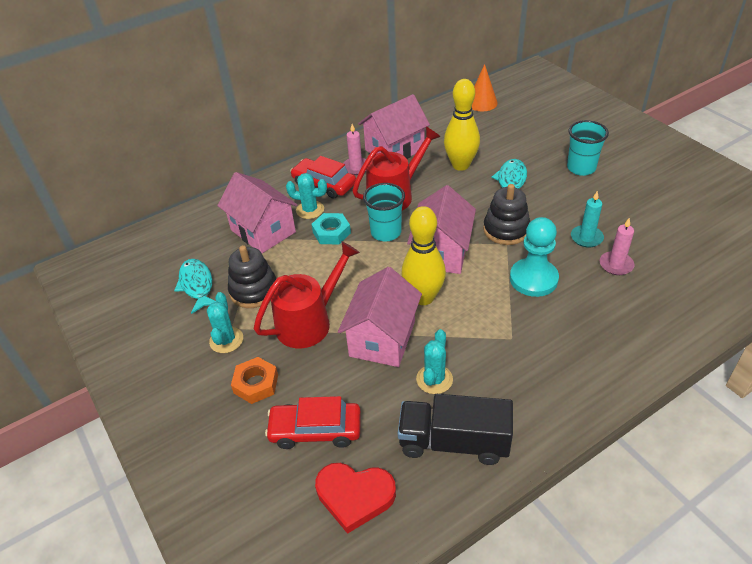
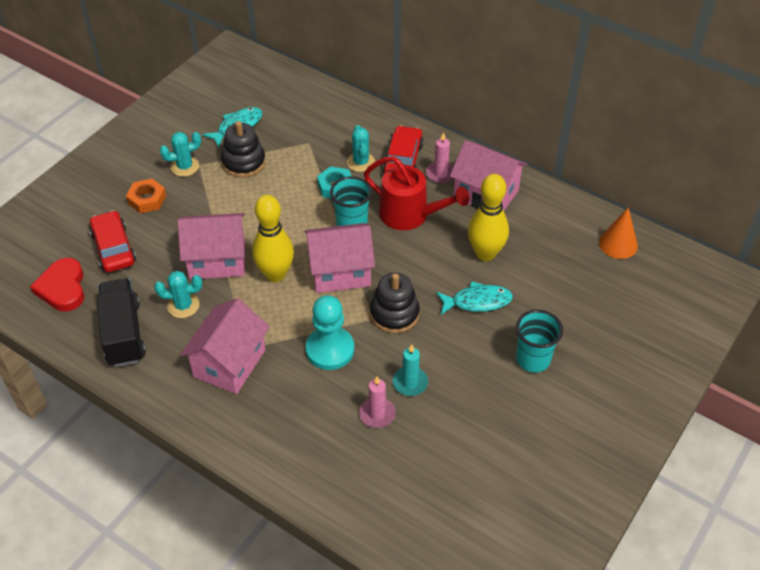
camera: 65 degrees right, 5 degrees up
pink house [217,172,298,253] -> pink house moved to [180,298,269,394]
red watering can [254,242,360,348] -> none

